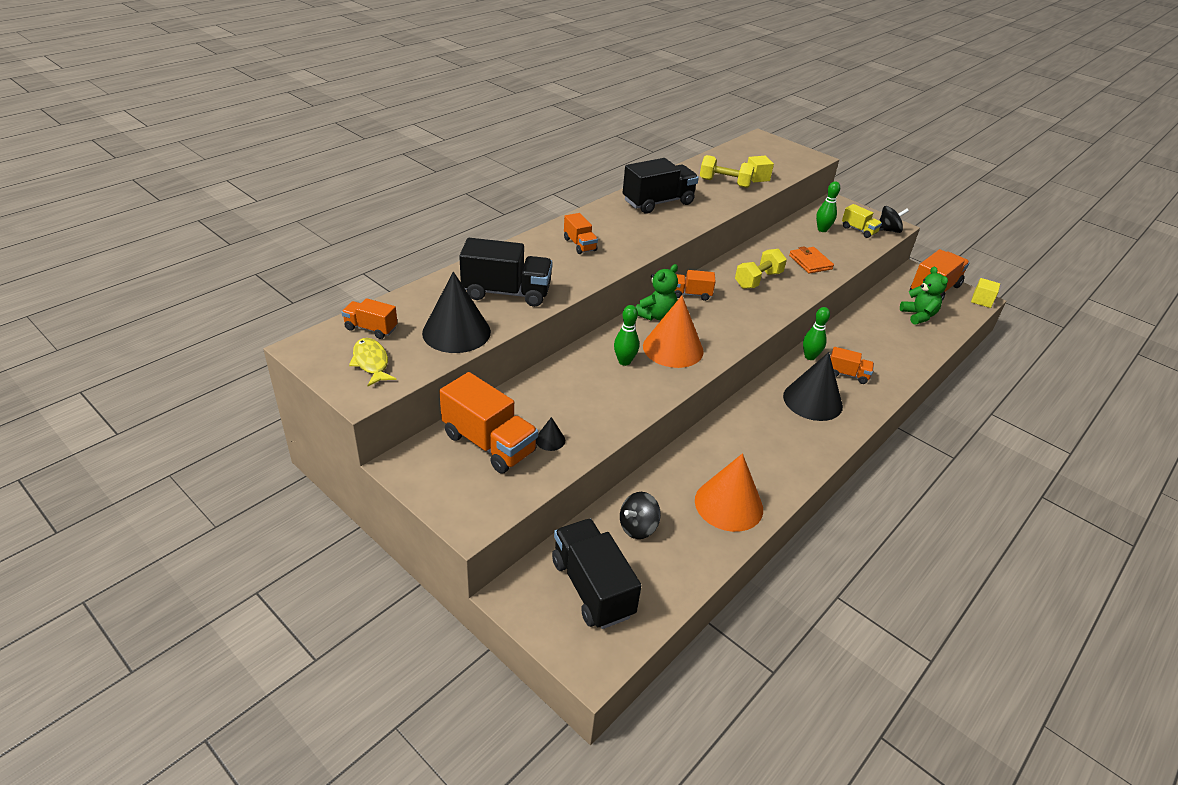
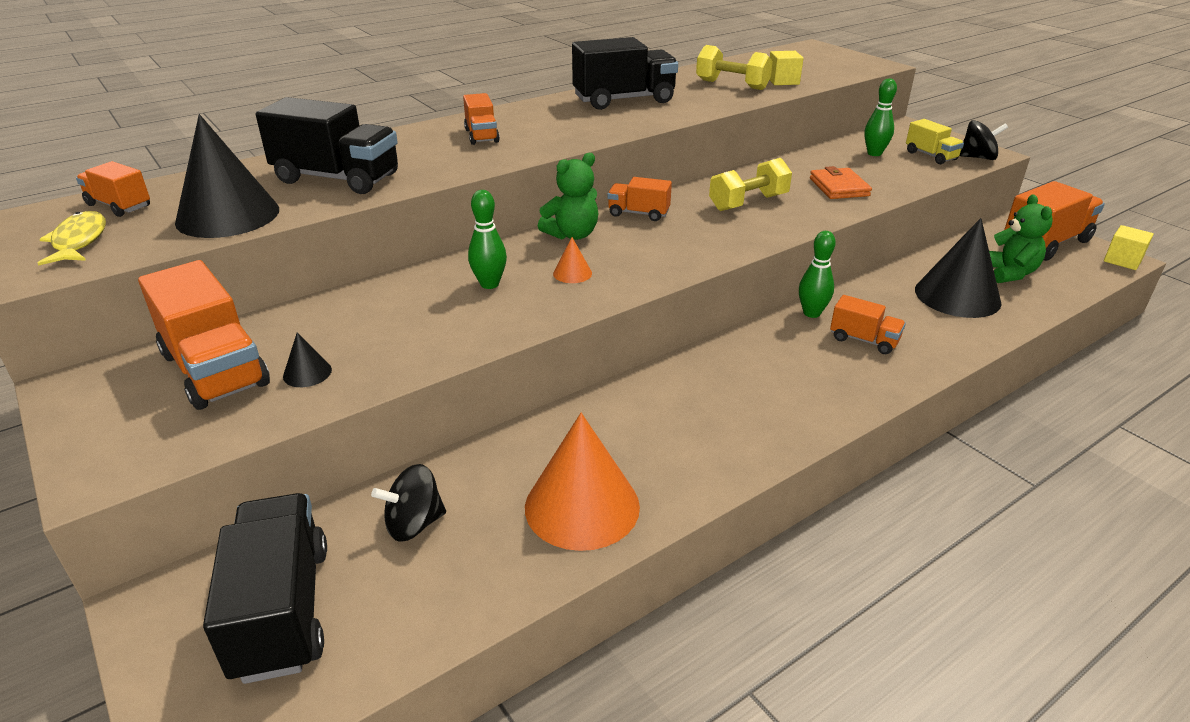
camera: 15 degrees right, 5 degrees down
orange cone [643,296,704,368] -> orange cone [553,237,592,283], size x0.43
black cone [783,352,843,421] -> black cone moved to [915,218,1002,318]

